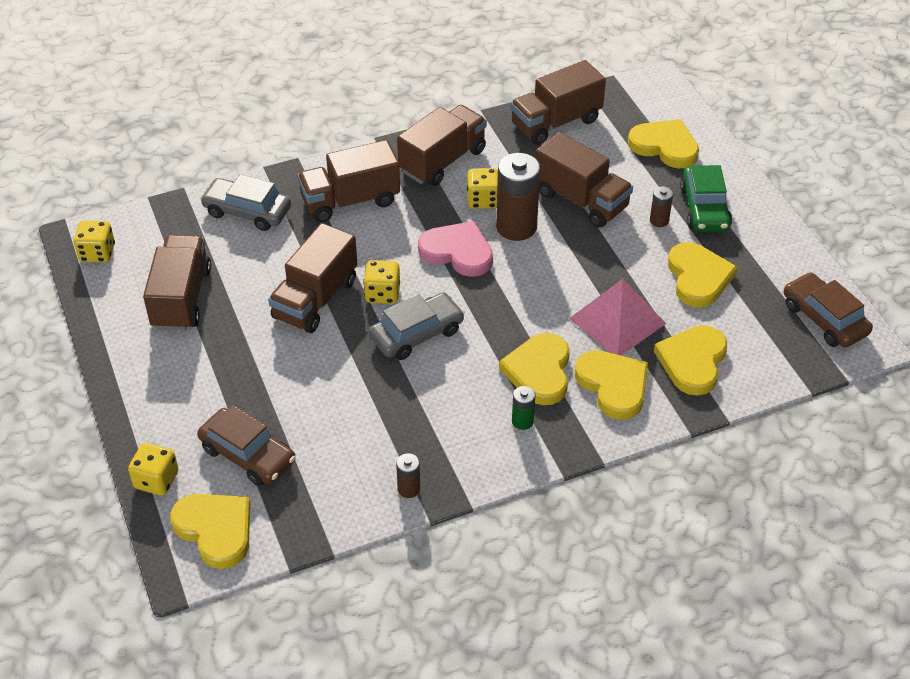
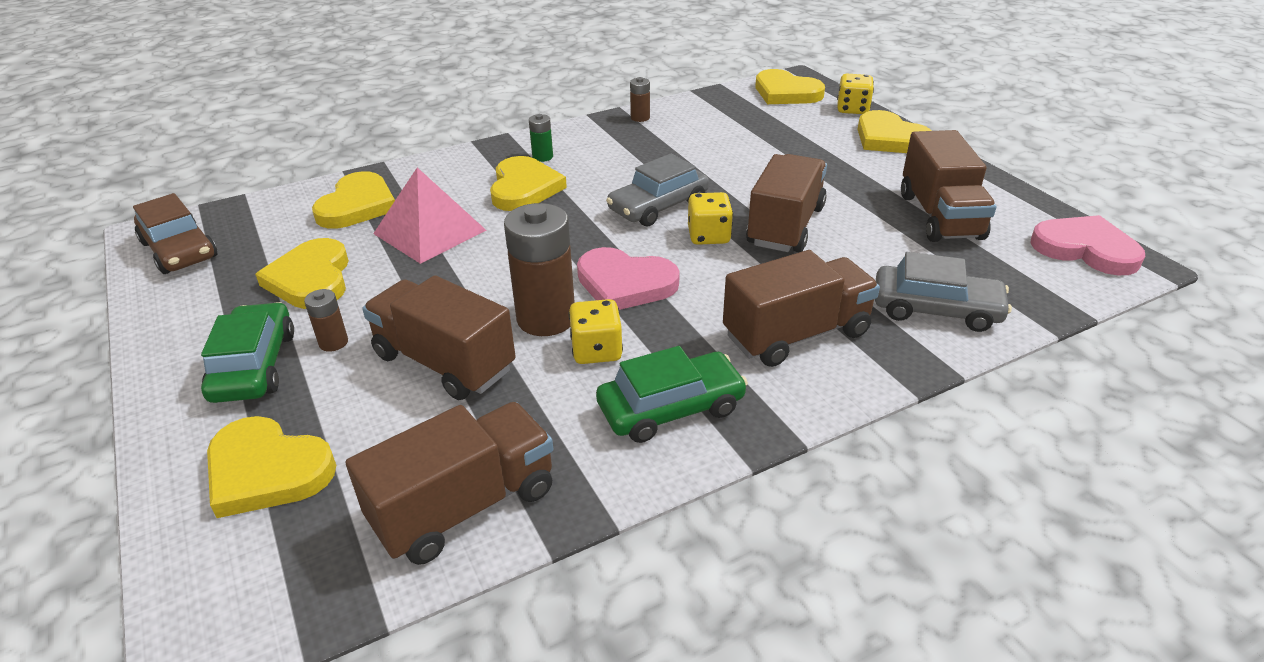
camera: 175 degrees right, 10 degrees down
yellow dice [73,220,115,263] -> pink heart [1031,215,1145,275]
brown car [197,405,296,486] -> none
brown truck [397,105,487,186] -> green car [596,346,748,443]
yellow heart [575,350,648,420] -> yellow heart moved to [857,110,932,153]

